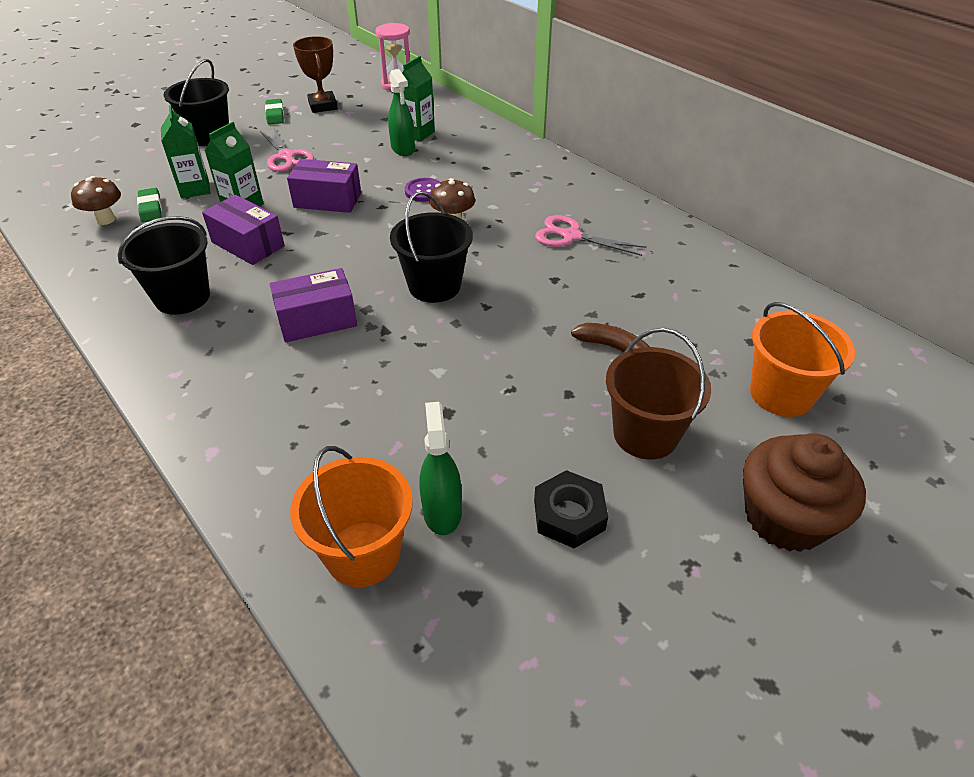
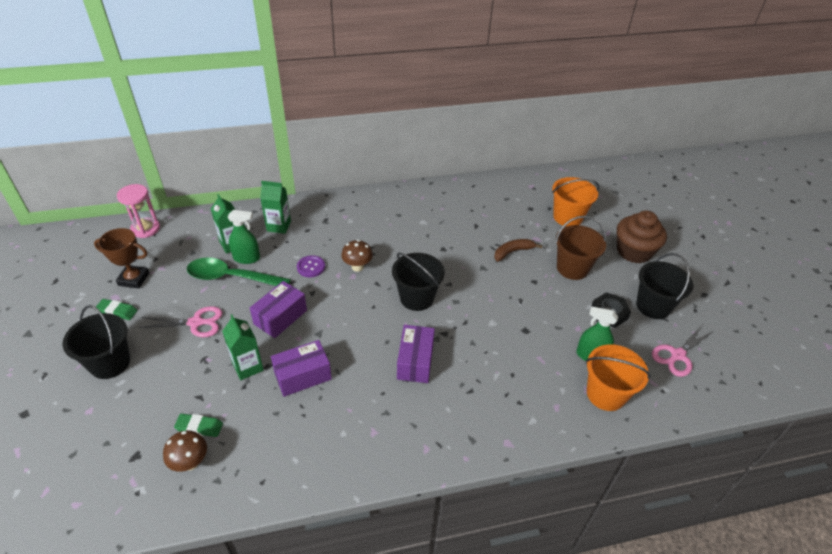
camera: 65 degrees left, 0 degrees up
black bucket [118,216,210,315] -> black bucket moved to [636,253,693,319]
green carton [161,105,210,198] -> green carton moved to [260,181,291,234]
pink scissors [535,215,646,256] -> pink scissors moved to [652,324,714,377]
none -> green spoon [187,258,291,286]

